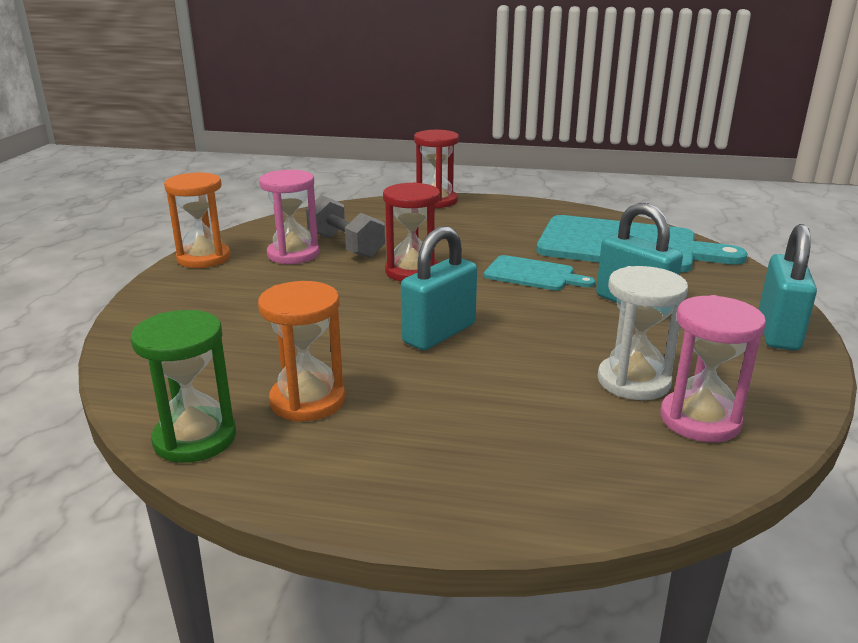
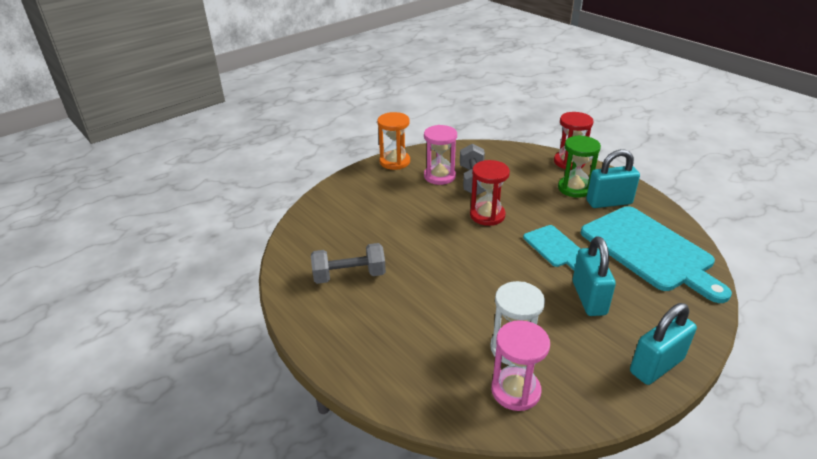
camera: 40 degrees right, 10 degrees up
green hourglass [131,310,236,463] -> green hourglass moved to [558,135,601,198]
orange hourglass [258,281,345,422] -> grey dumbbell [311,243,386,284]
turquoise padlock [401,226,477,350] -> turquoise padlock moved to [586,149,640,208]

